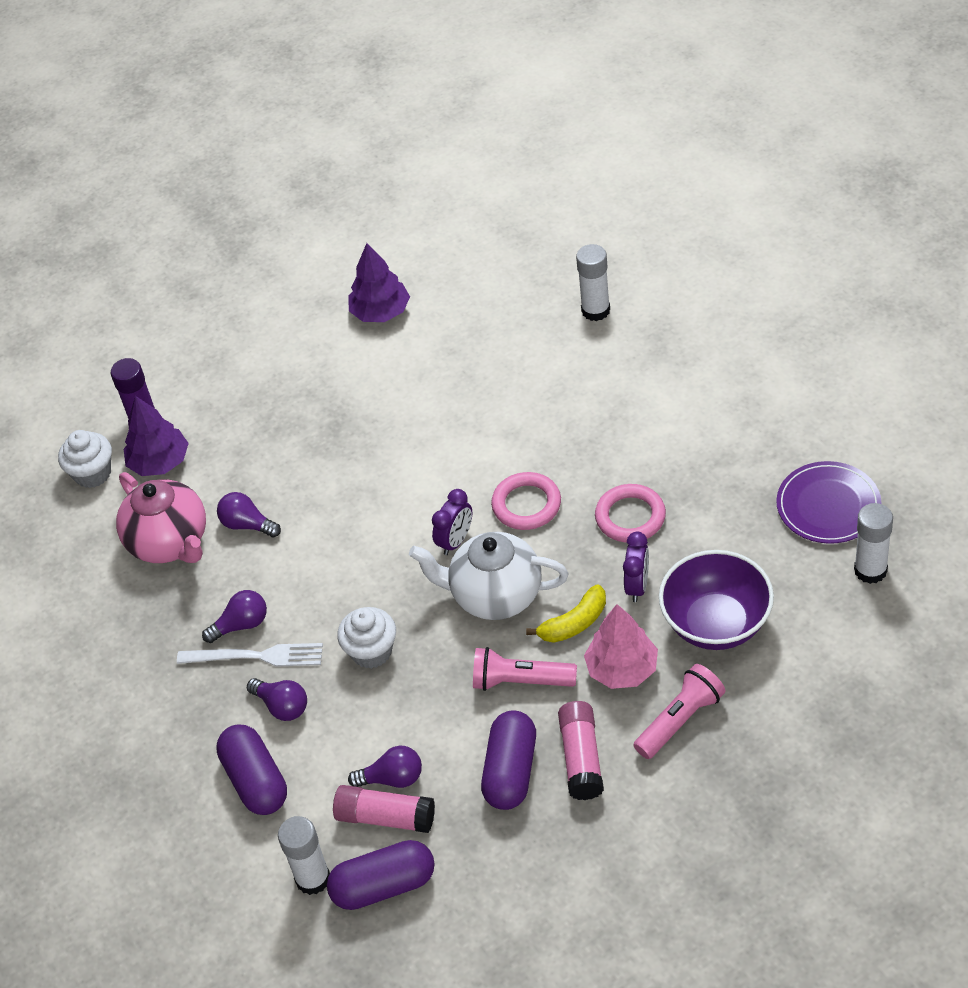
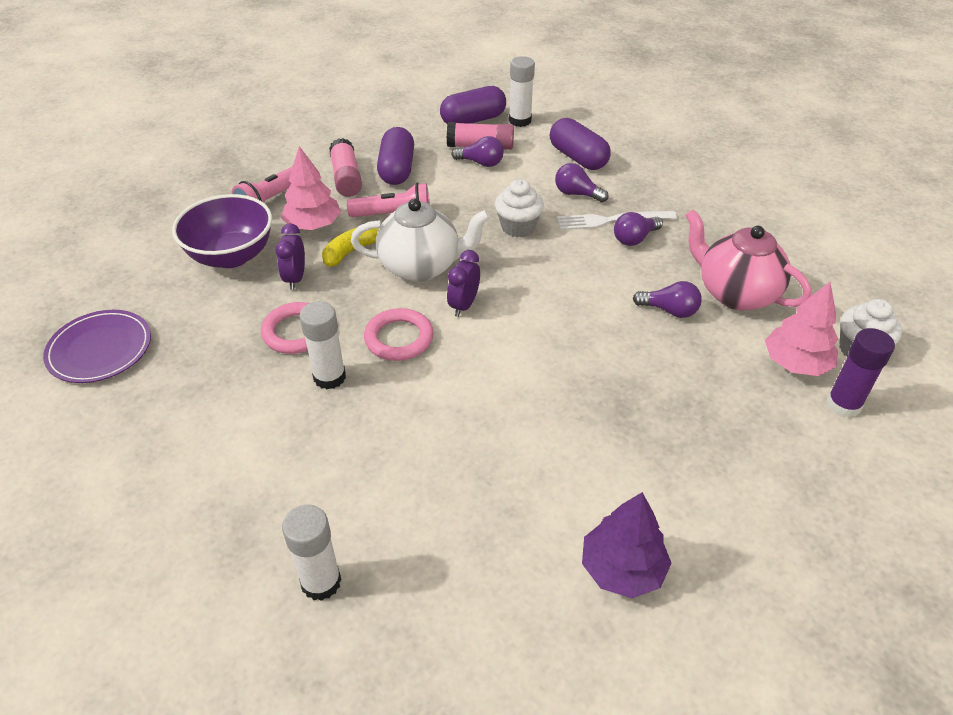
camera: 165 degrees right, 5 degrees down
purple tree [124,396,189,476] -> pink tree [765,282,838,376]
purple light bulb [348,745,422,788] -> purple light bulb turned 150 degrees counterclockwise [451,136,504,167]
white glue stick [854,503,893,584] -> white glue stick moved to [299,301,346,389]

